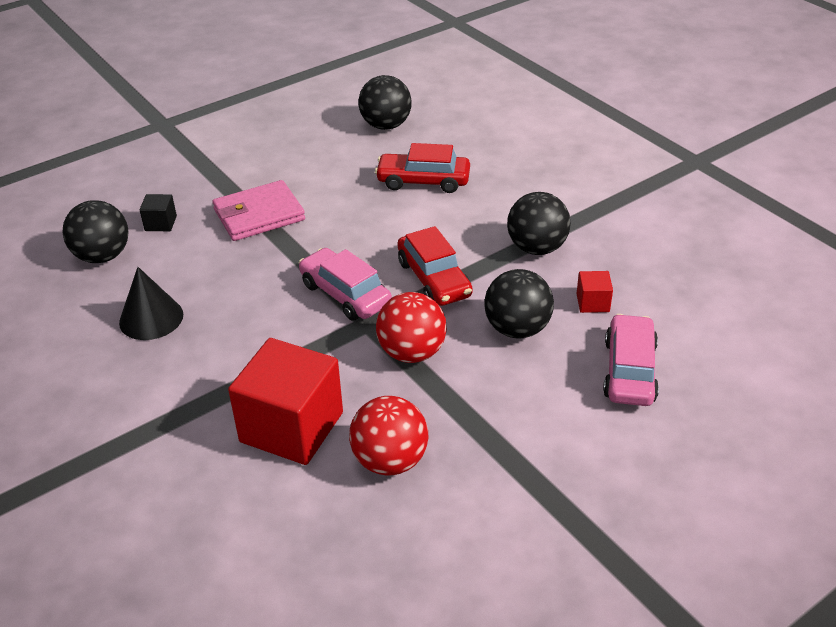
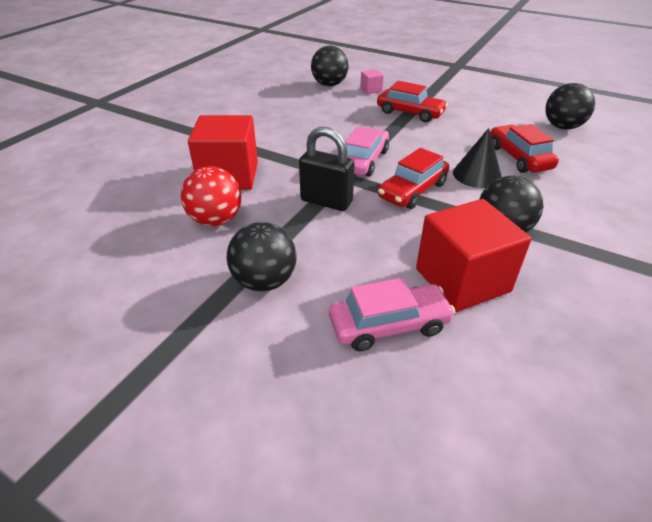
camera: 65 degrees right, 0 degrees up
black cone [119,267,183,340] -> black cone moved to [453,128,502,188]
black cube [140,194,177,231] -> pink cube [360,69,384,94]
pink wallet [212,180,305,241] -> red car [377,81,448,122]
red ball [376,292,447,363] -> black padlock [299,127,355,211]
black ball [484,269,554,338] -> black ball moved to [227,222,297,291]
red cube [576,271,613,313] -> red cube [416,199,531,312], size x2.31

